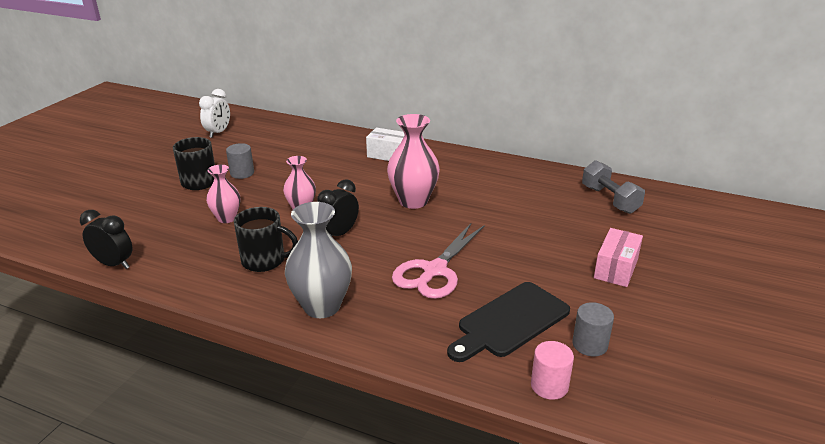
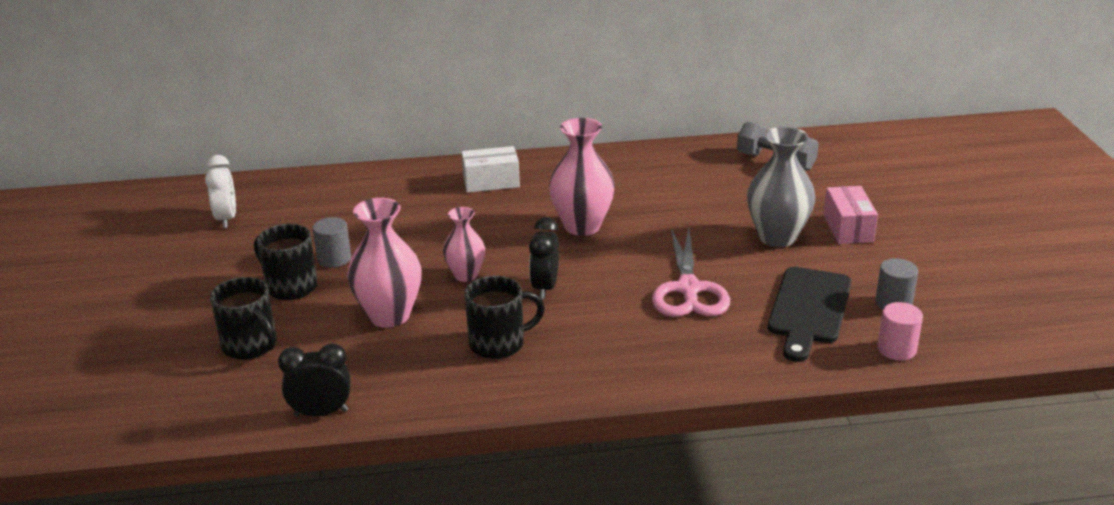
camera: 30 degrees left, 0 degrees up
pink vase [206,165,240,223] -> pink vase [347,198,422,328], size x1.64
grey vase [285,202,352,318] -> grey vase moved to [747,127,815,247]
none -> black mug [210,277,277,360]

